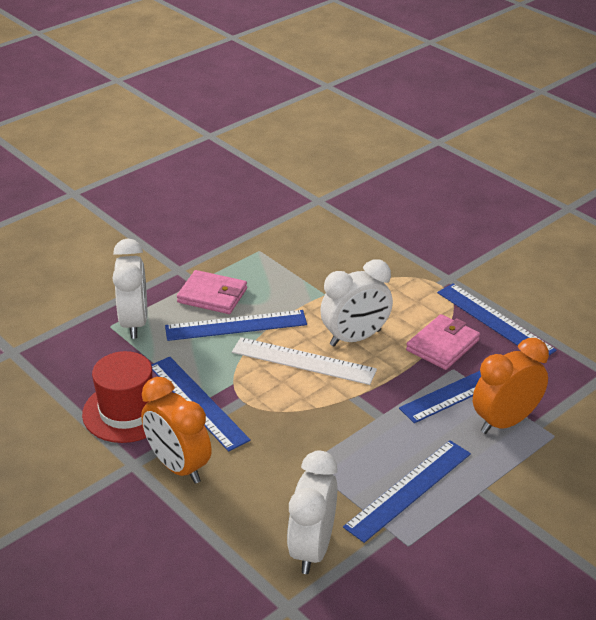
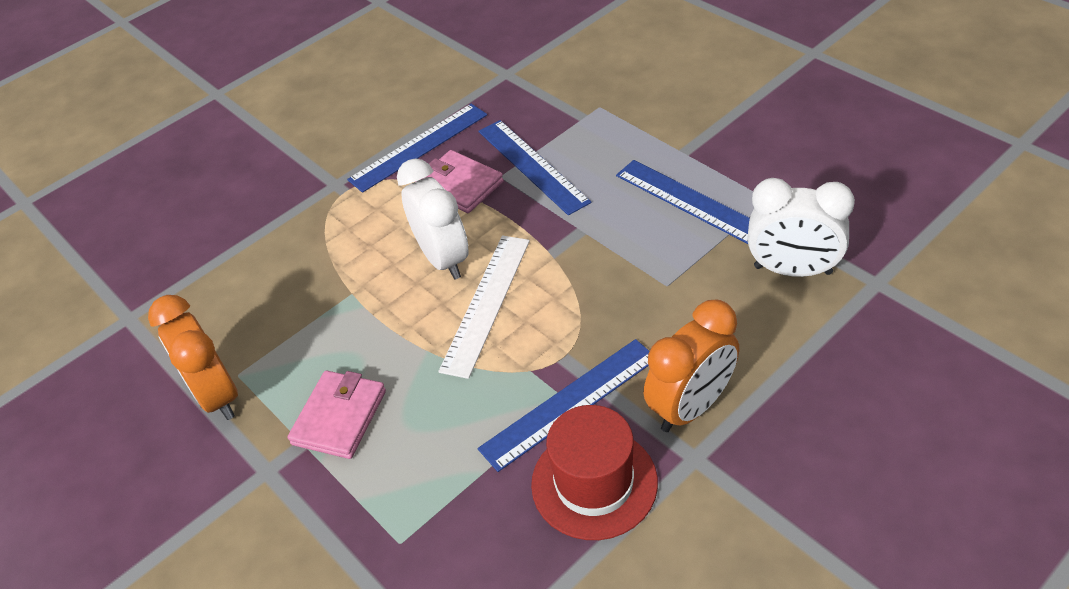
camera: 85 degrees left, 10 degrees up
white clock [112,239,147,339] -> none
blue ruler [165,310,307,341] -> none
orange clock [473,338,549,434] -> orange clock moved to [148,295,238,420]

